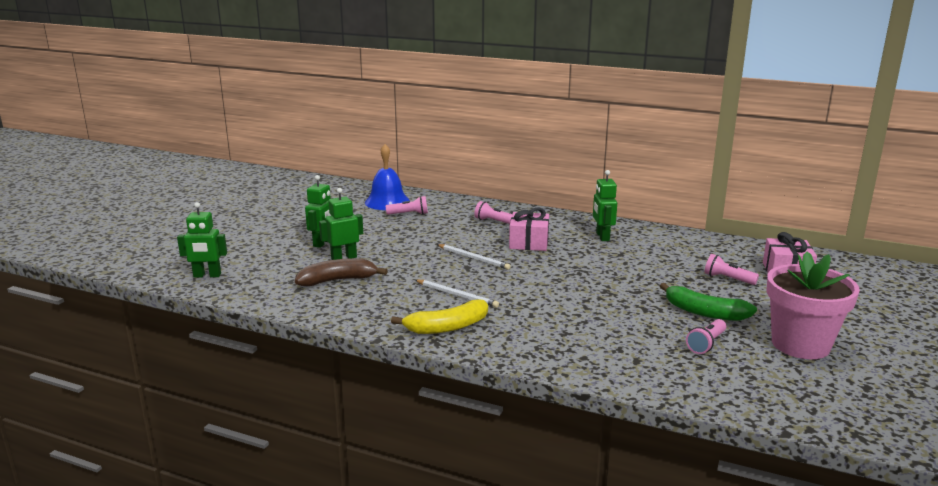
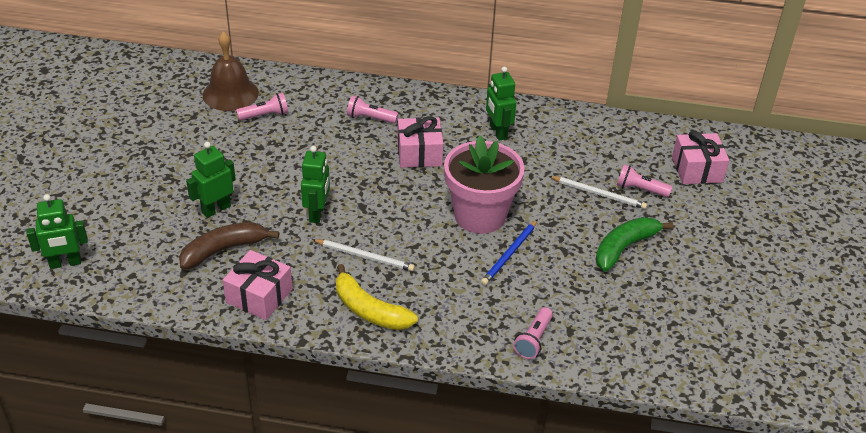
camera: 15 degrees left, 20 degrees up
green robot [305,175,331,248] -> green robot moved to [301,146,330,223]
blue bell [365,144,410,210] -> brown bell [203,31,259,111]
yellow banana [391,300,488,334] -> yellow banana turned 75 degrees clockwise [336,264,418,330]
white pencil [437,244,511,270] -> white pencil moved to [549,176,647,209]
green banana [660,283,757,321] -> green banana turned 120 degrees clockwise [596,217,674,271]
pink flashlight [686,319,726,354] -> pink flashlight moved to [513,307,553,359]
pink flower pot [766,251,860,359] -> pink flower pot moved to [444,136,525,234]
none -> pink gift [223,250,292,320]
none -> blue pencil [481,219,538,286]

